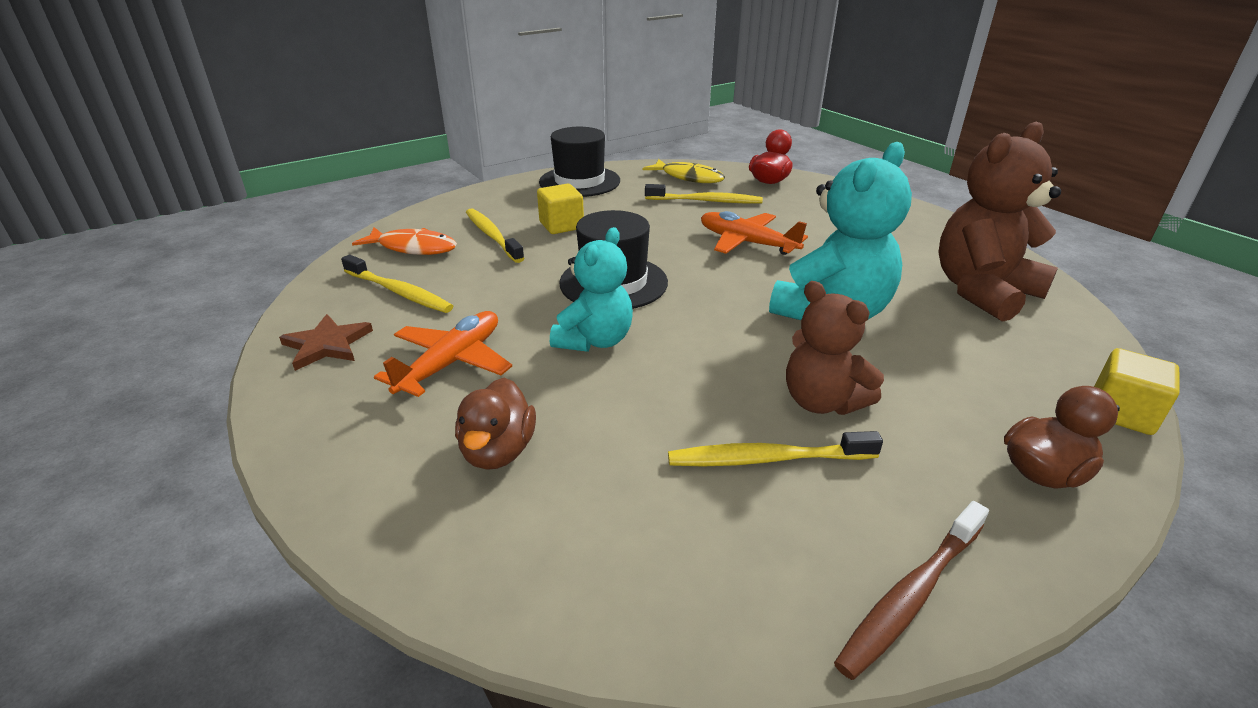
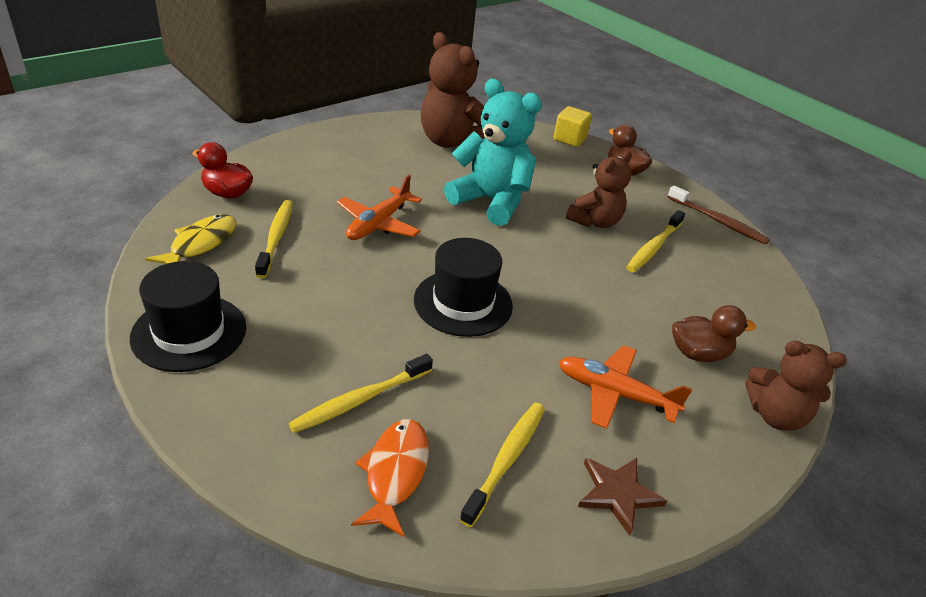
camera: 100 degrees left, 5 degrees up
yellow cube [537,184,584,234] -> none
turquoise teddy bear [550,227,633,352] -> none
yellow toothbrush [668,431,883,467] -> yellow toothbrush turned 45 degrees clockwise [626,210,685,272]
none -> brown teddy bear [746,340,847,431]

